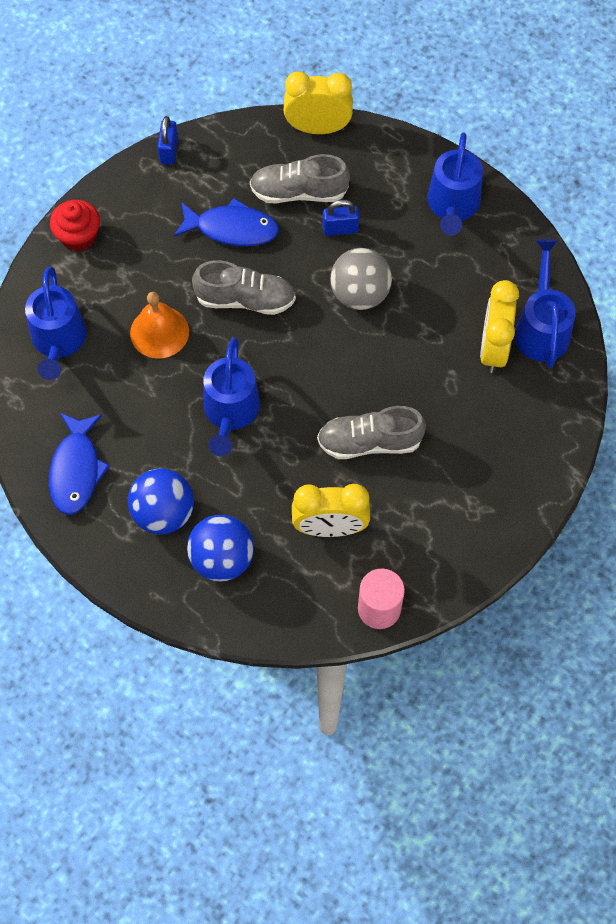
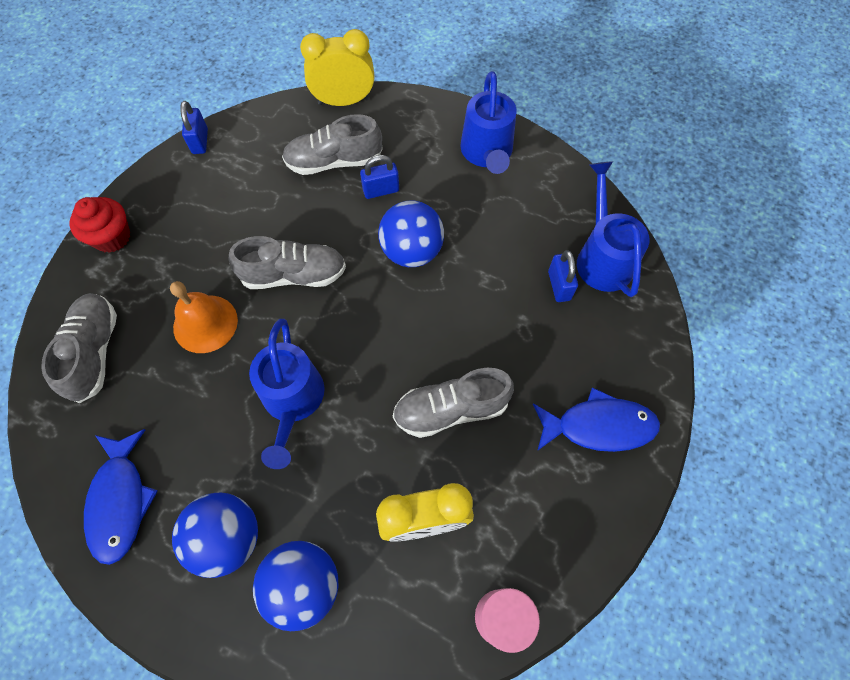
camera: 10 degrees left, 0 degrees up
blue watering can [25,266,87,380] -> grey shoe [41,293,117,403]
blue fish [174,198,279,246] -> blue fish moved to [533,387,660,452]
grey ball [330,248,392,310] -> blue ball [378,201,444,267]
yellow clock [480,280,519,373] -> blue padlock [548,250,578,302]

